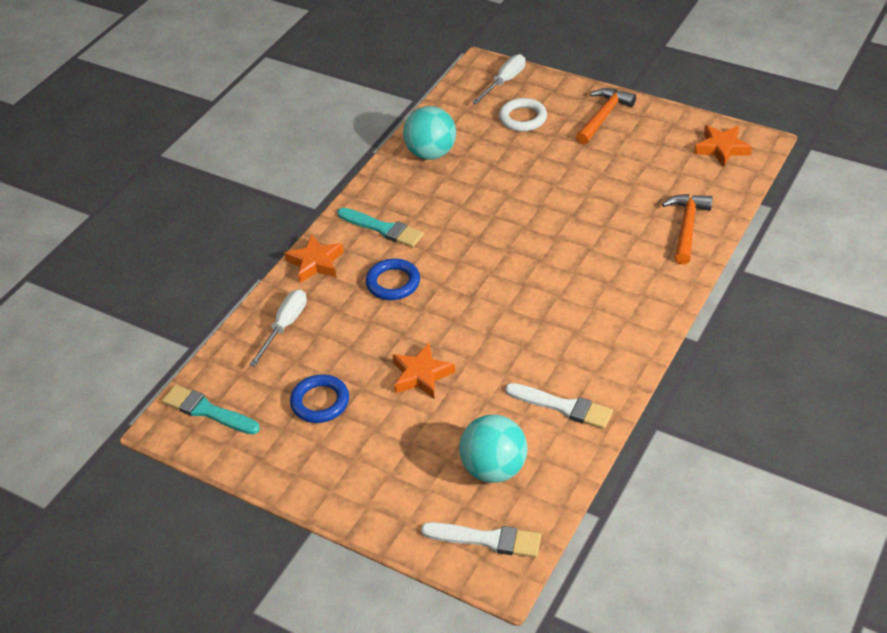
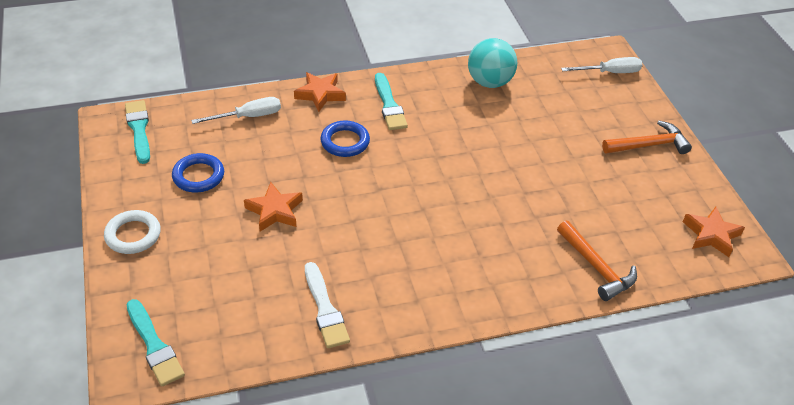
camera: 40 degrees right, 0 degrees up
white brush [421,522,541,558] -> turquoise brush [126,299,185,386]
turquoise ball [459,415,527,483] -> none
white ring [499,98,547,132] -> white ring moved to [104,210,161,254]
orange hammer [662,194,713,265] -> orange hammer turned 90 degrees clockwise [557,221,637,301]

